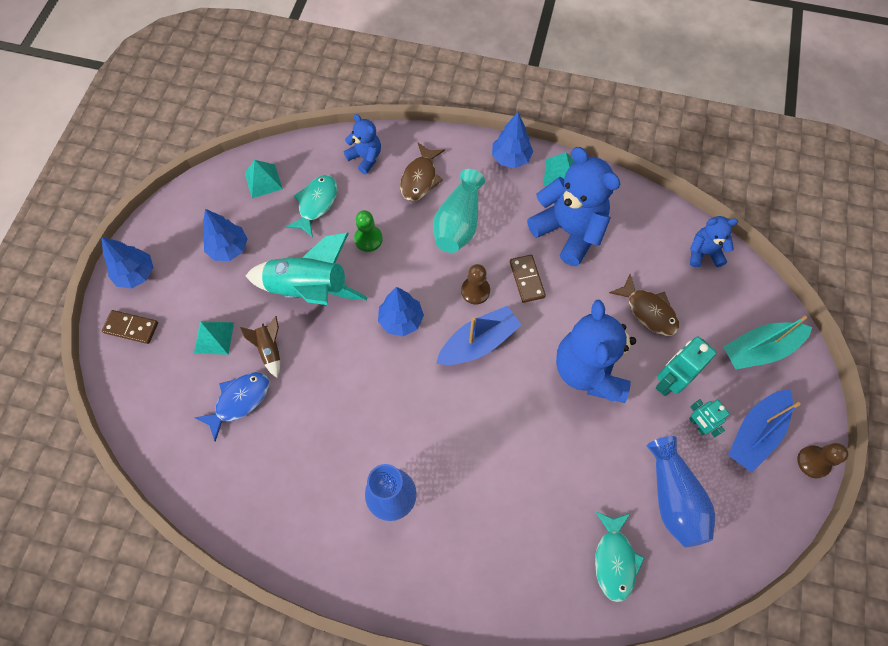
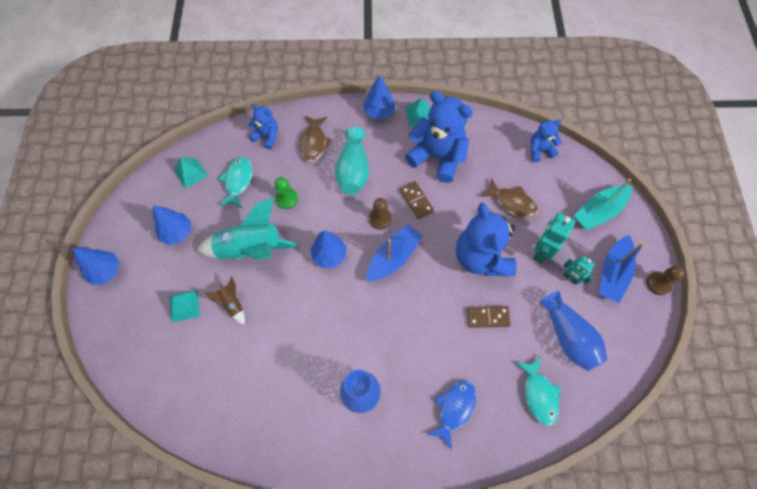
camera: 15 degrees left, 0 degrees up
brown domino [102,310,158,344] -> brown domino moved to [467,306,511,328]
blue fish [195,372,269,442] -> blue fish moved to [426,380,477,450]

